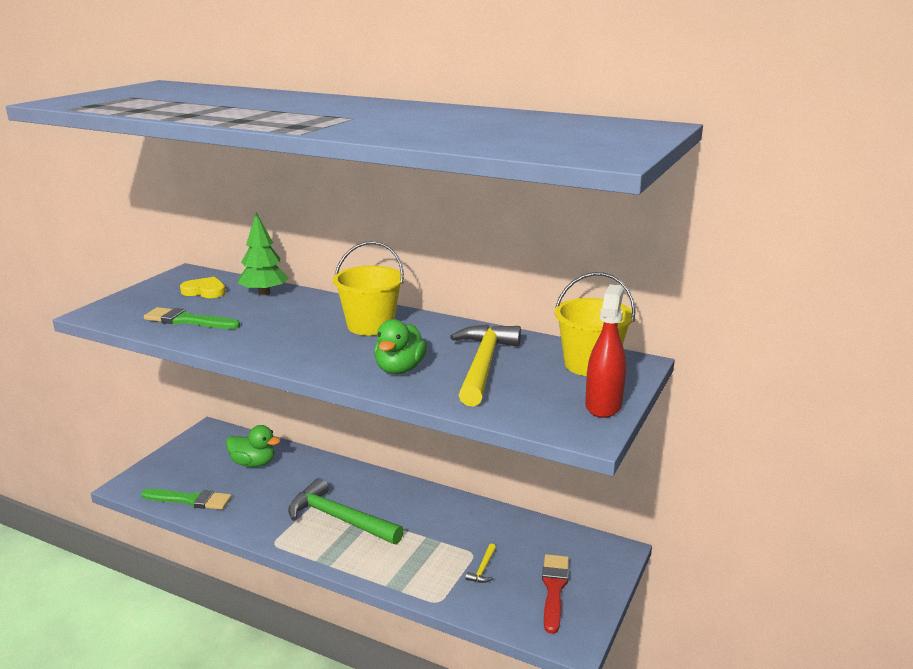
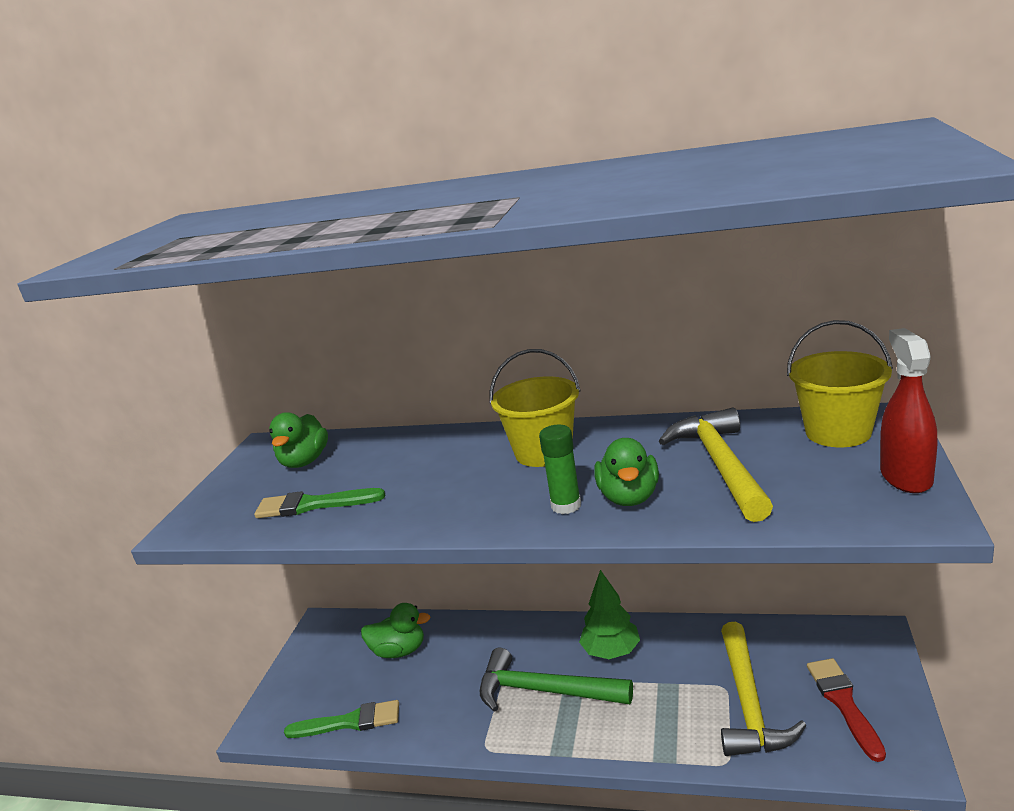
camera: 10 degrees left, 0 degrees up
yellow heart [180,277,226,298] -> green duck [269,412,328,468]
green tree [238,212,289,296] -> green tree moved to [579,570,640,659]
yellow hammer [465,544,496,583] -> yellow hammer [721,622,807,756], size x2.48
none -> green glue stick [539,425,581,514]

